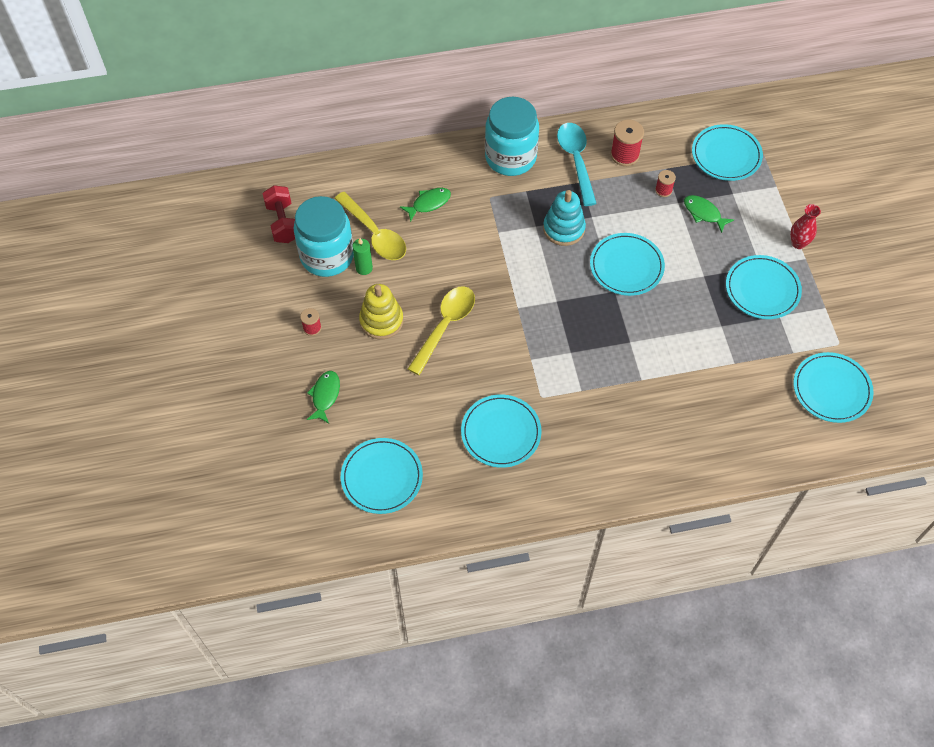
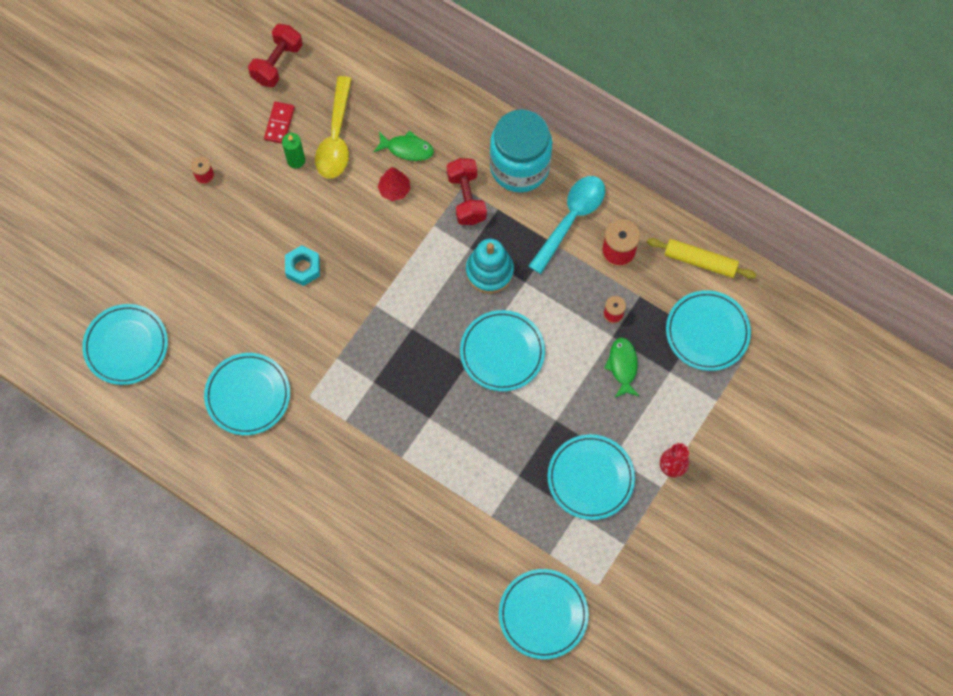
camera: 45 degrees right, 10 degrees up
turquoise jar [294,196,354,277] -> red domino [264,102,295,144]
green fish [307,371,340,423] -> none
yellow stacking toy [359,284,403,339] -> none
yellow spoon [408,286,475,375] -> turquoise nut [285,245,320,286]
none -> red tree [378,167,410,201]
none -> red dumbbell [447,158,487,225]
none -> yellow rolling pin [647,238,757,279]

